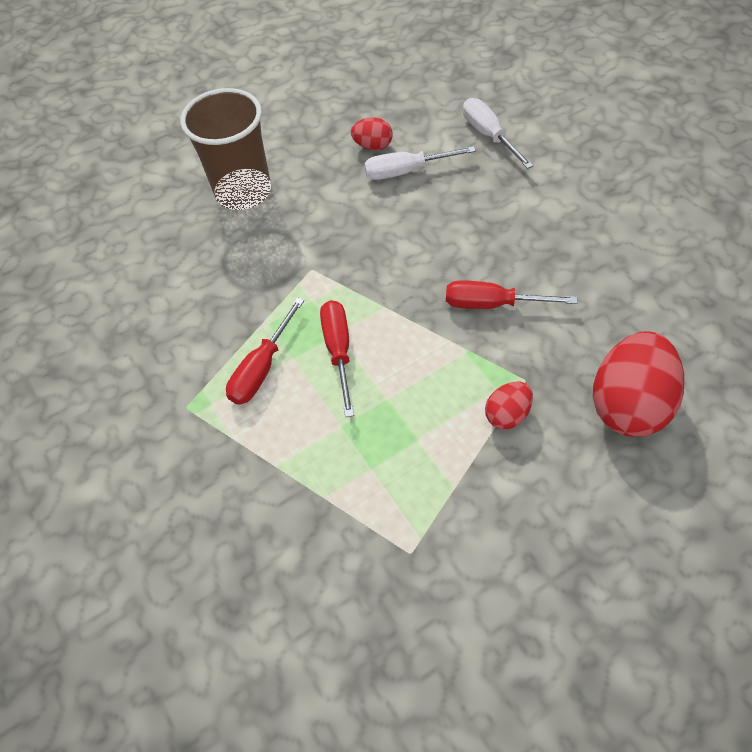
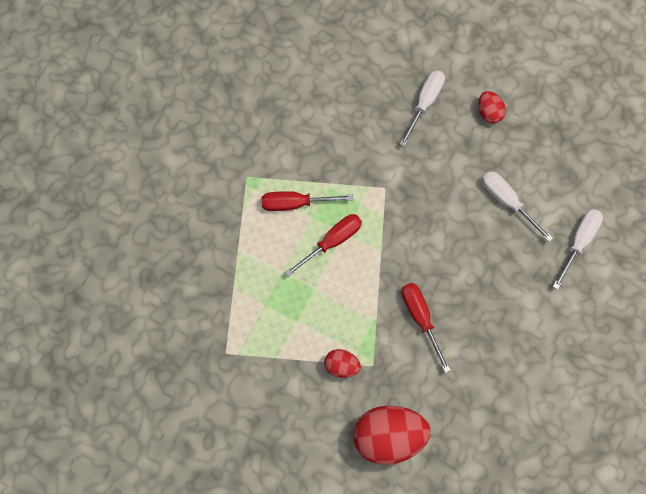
camera: 55 degrees right, 15 degrees up
brown cup [180,88,271,210] -> white screwdriver [399,70,445,147]
red egg [351,117,393,151] -> red egg moved to [478,91,506,124]

